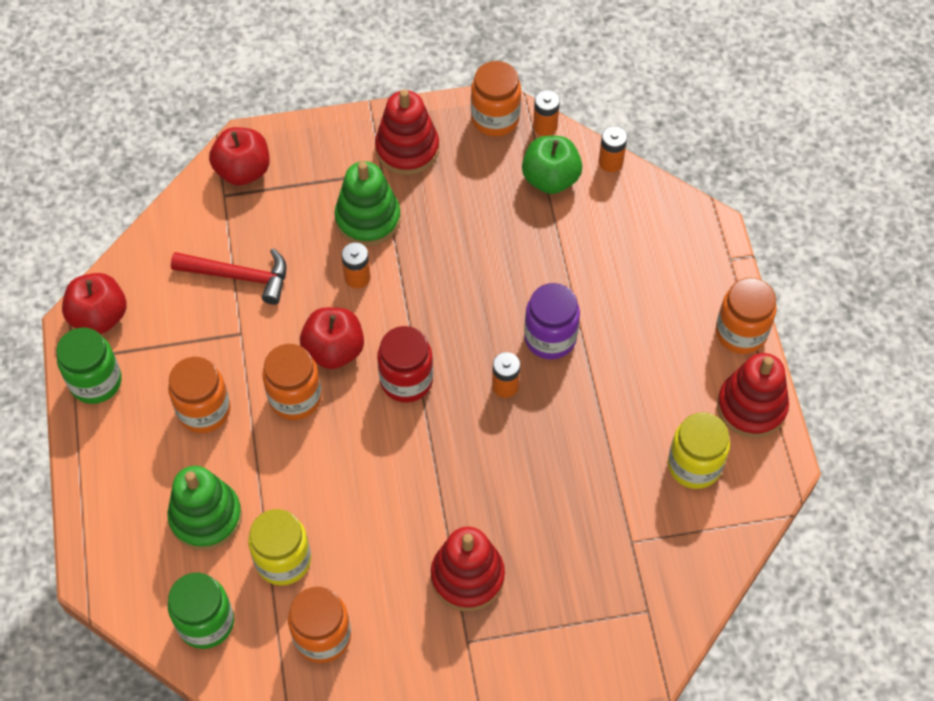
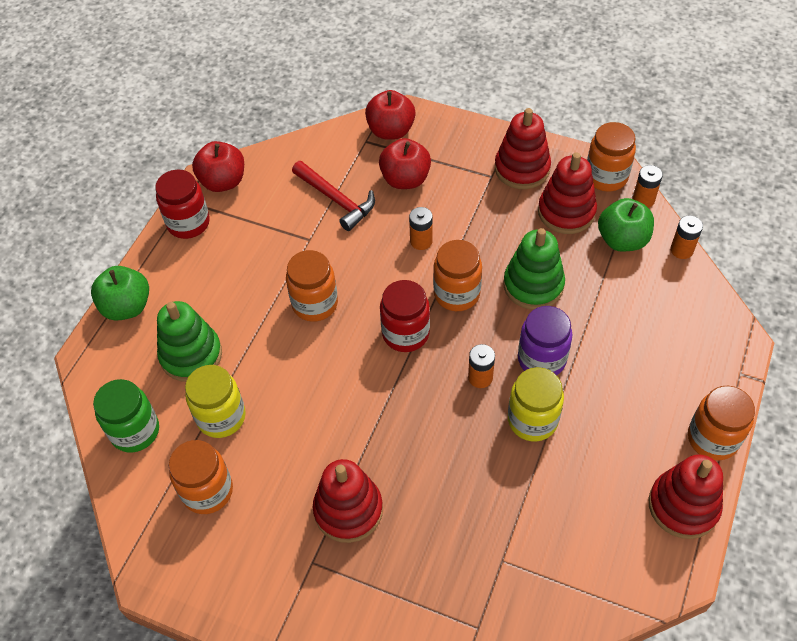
camera: 35 degrees right, 5 degrees down
green jar [56,327,122,404] -> red jar [155,169,210,239]
orange jar [168,357,230,433] -> orange jar moved to [433,240,482,311]
red apple [300,307,364,369] -> red apple moved to [379,138,431,189]
green stacking toy [334,161,401,246] -> green stacking toy moved to [504,228,565,310]
yellow jar [668,412,730,489] -> yellow jar moved to [508,367,564,441]
none -> green apple [91,266,149,320]
none -> red stacking toy [538,152,597,234]

